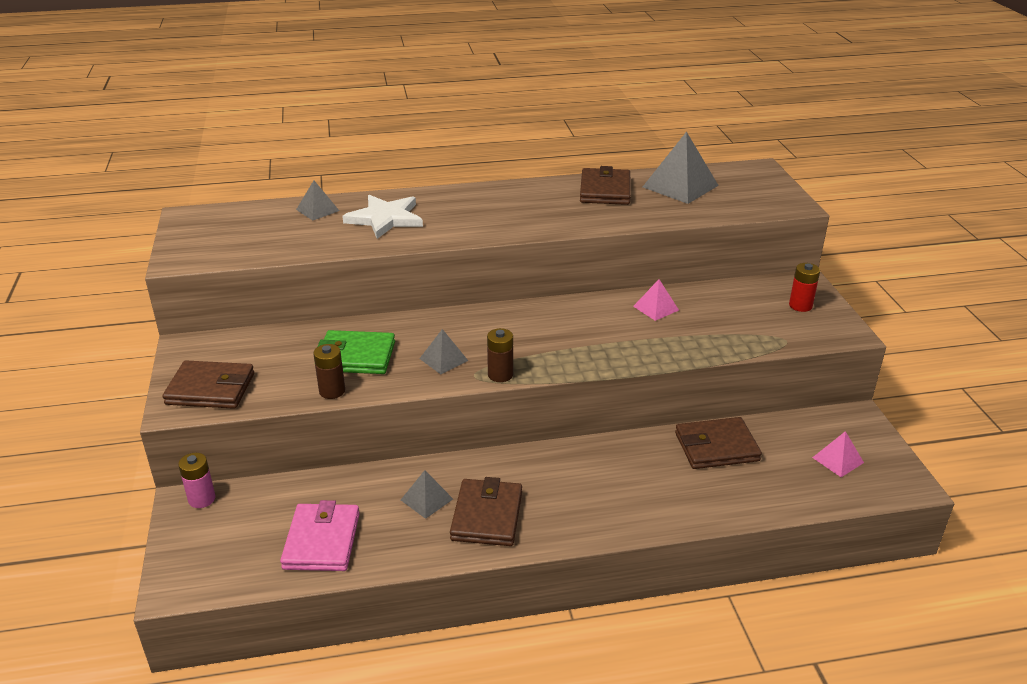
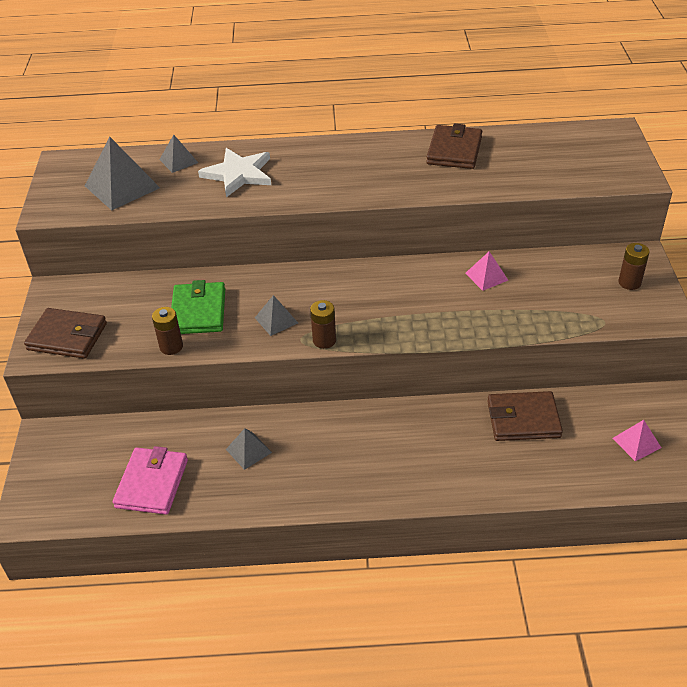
camera: 10 degrees right, 10 degrees up
pink battery [178,453,216,508] -> none
green wallet [315,330,395,374] -> green wallet turned 75 degrees clockwise [171,280,225,334]
brown wallet [450,477,522,546] -> none
grey pyramid [643,132,719,204] -> grey pyramid moved to [85,136,160,210]
red battery [789,263,820,312] -> brown battery [618,243,650,290]

